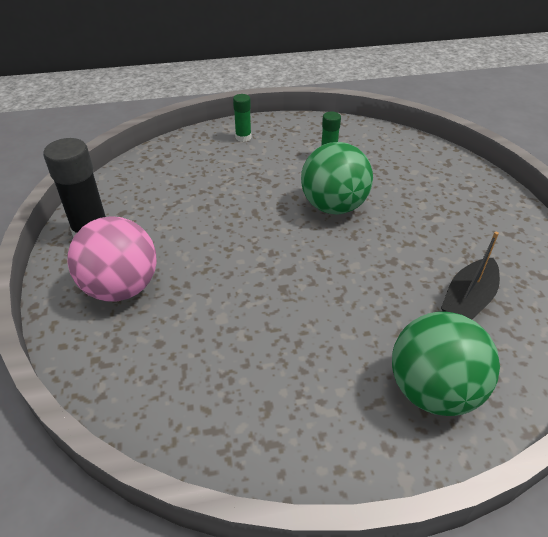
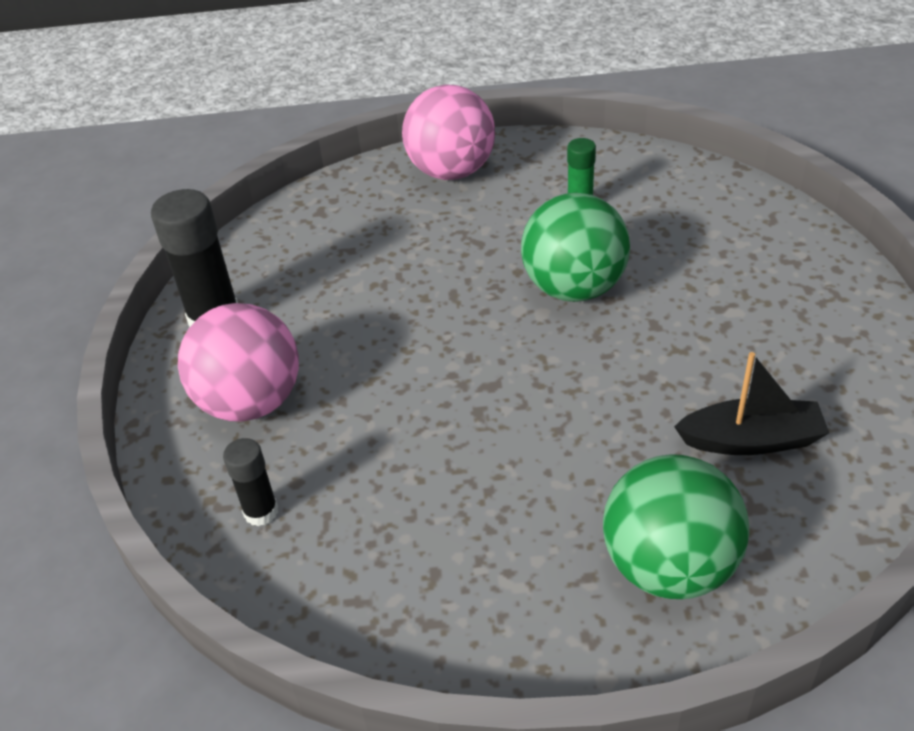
camera: 10 degrees right, 0 degrees up
green glue stick [233,94,252,142] -> pink ball [402,85,495,180]
black boat [441,232,500,320] -> black boat turned 135 degrees counterclockwise [674,352,829,455]
none -> black glue stick [223,438,278,526]

